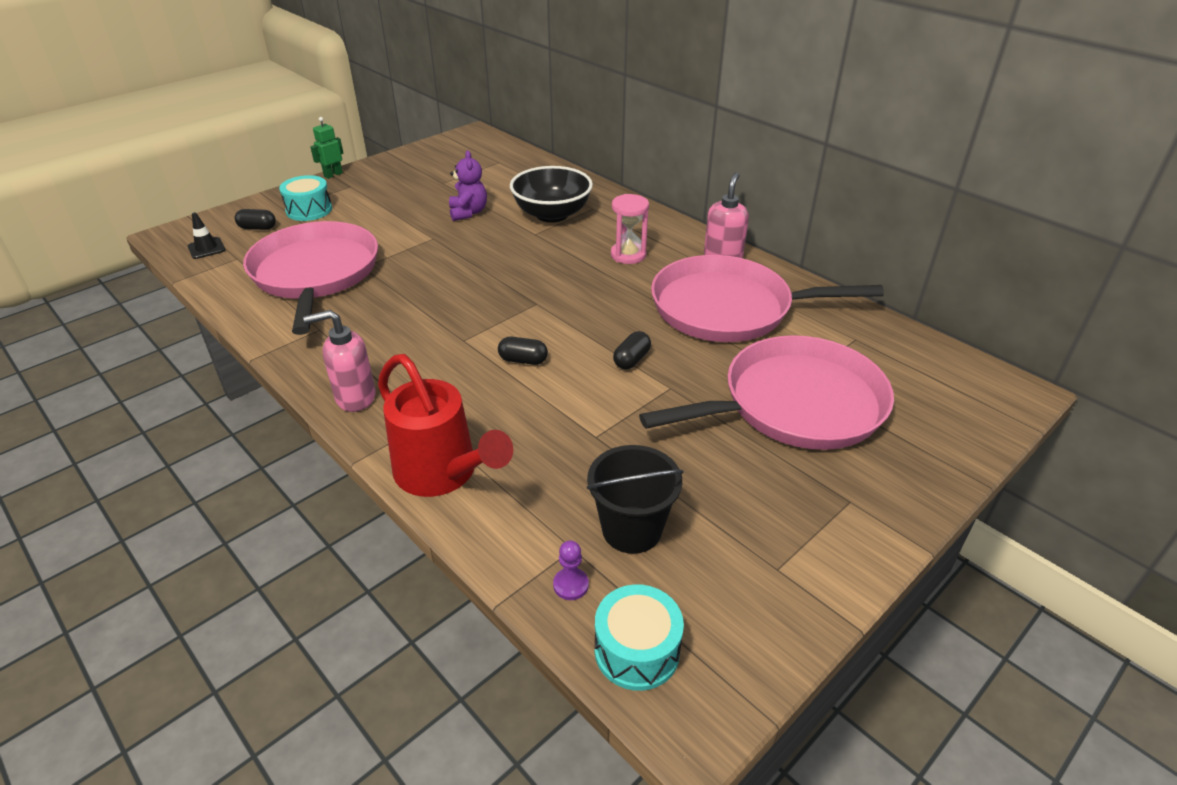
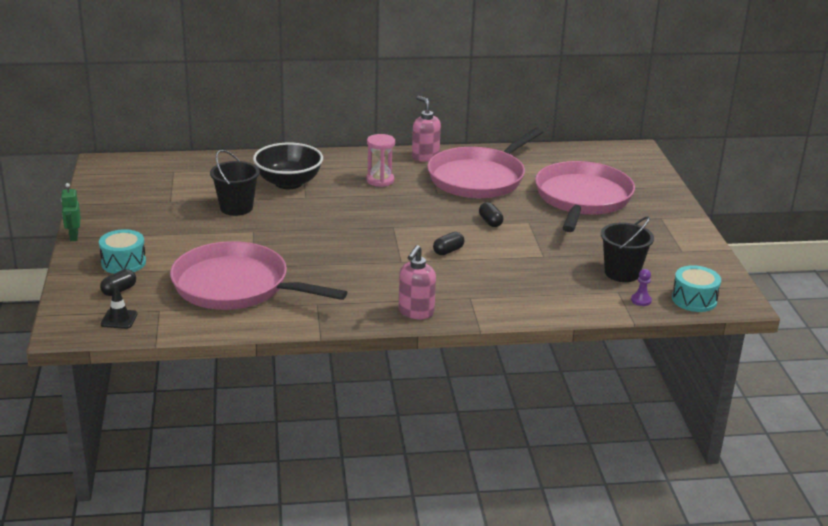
camera: 55 degrees left, 10 degrees down
red watering can [378,354,513,497] -> none
purple teddy bear [449,151,487,221] -> black bucket [210,150,260,216]

